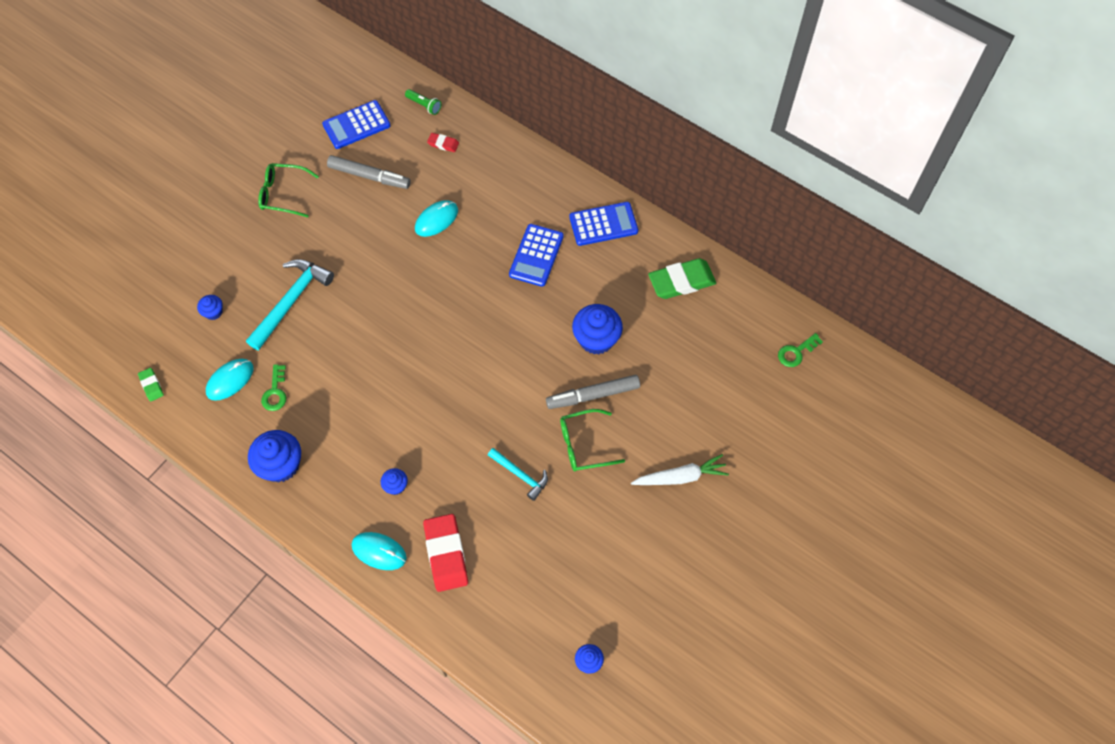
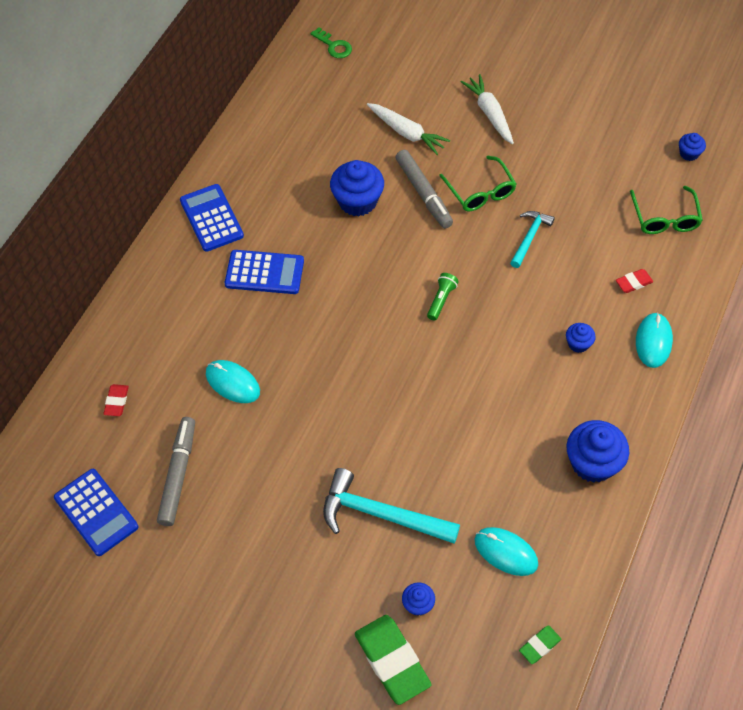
camera: 100 degrees left, 5 degrees down
green glasses [258,163,319,218] -> green glasses moved to [630,186,703,234]
green key [261,364,286,411] -> none
green flashlight [405,89,441,115] -> green flashlight moved to [427,273,459,321]
red eraser [423,514,468,592] -> red eraser [616,269,653,293], size x0.49
green eraser [648,258,716,299] -> green eraser moved to [355,615,432,705]
none -> white carrot [367,103,450,155]

